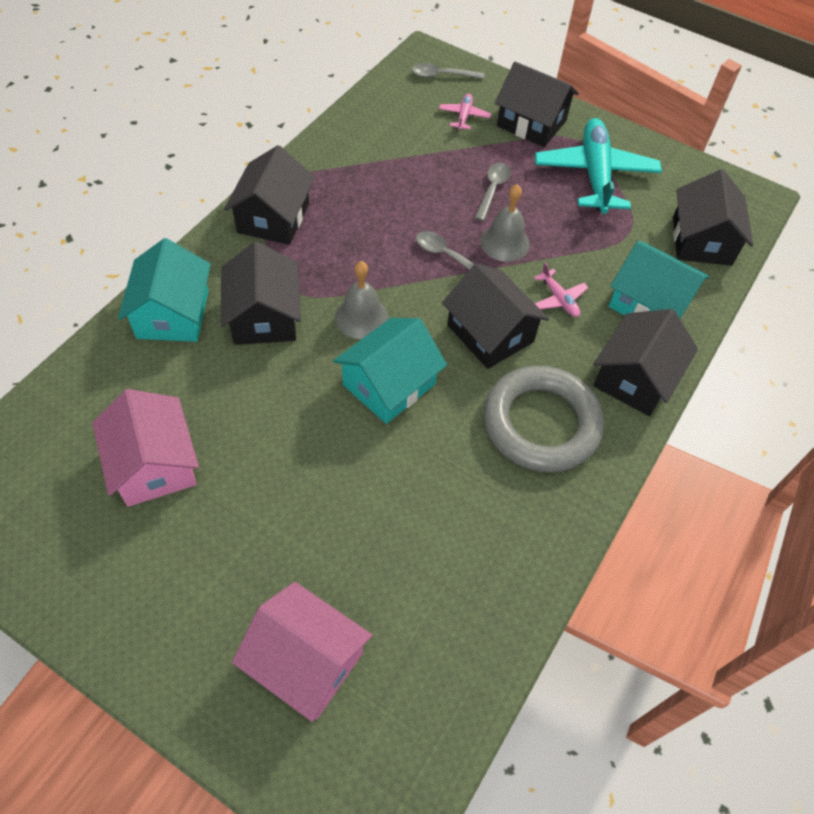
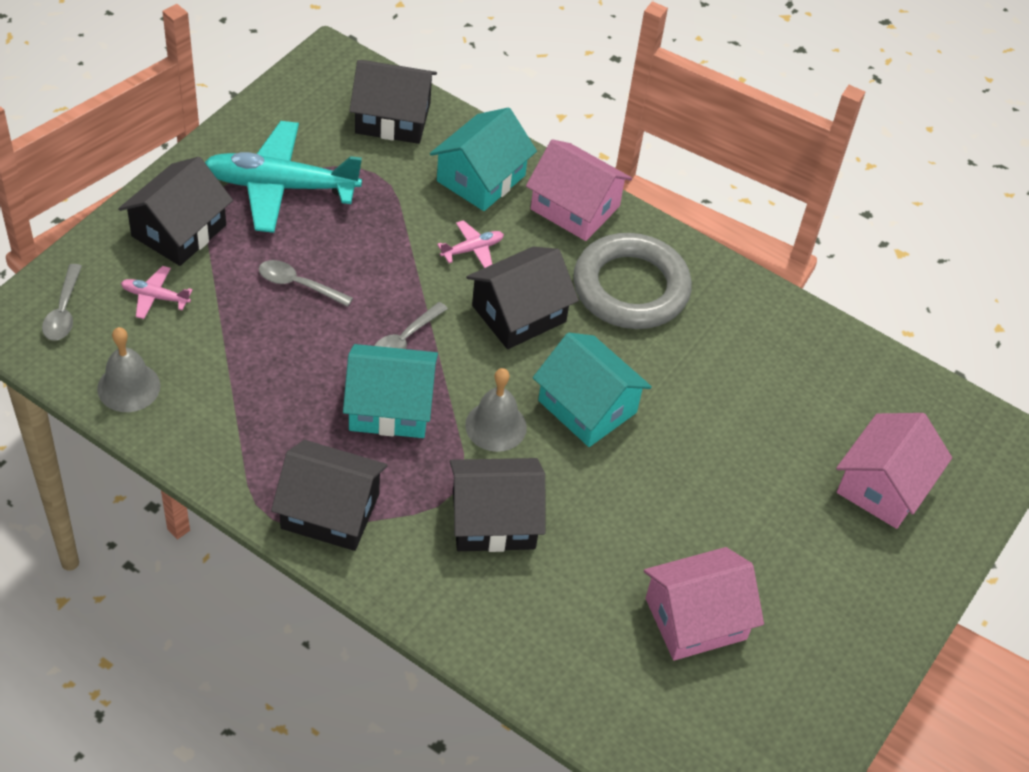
camera: 90 degrees left, 5 degrees down
turquoise house [118,238,211,342] -> turquoise house moved to [343,344,438,438]
grey bell [480,184,530,262] -> grey bell moved to [97,327,160,412]
black house [593,309,698,416] -> pink house [526,139,632,241]

